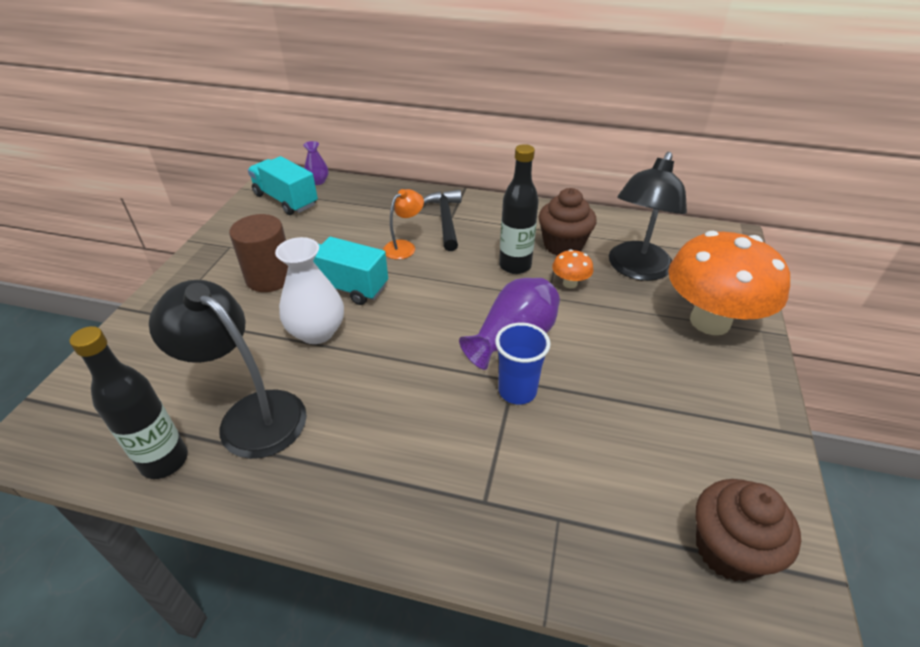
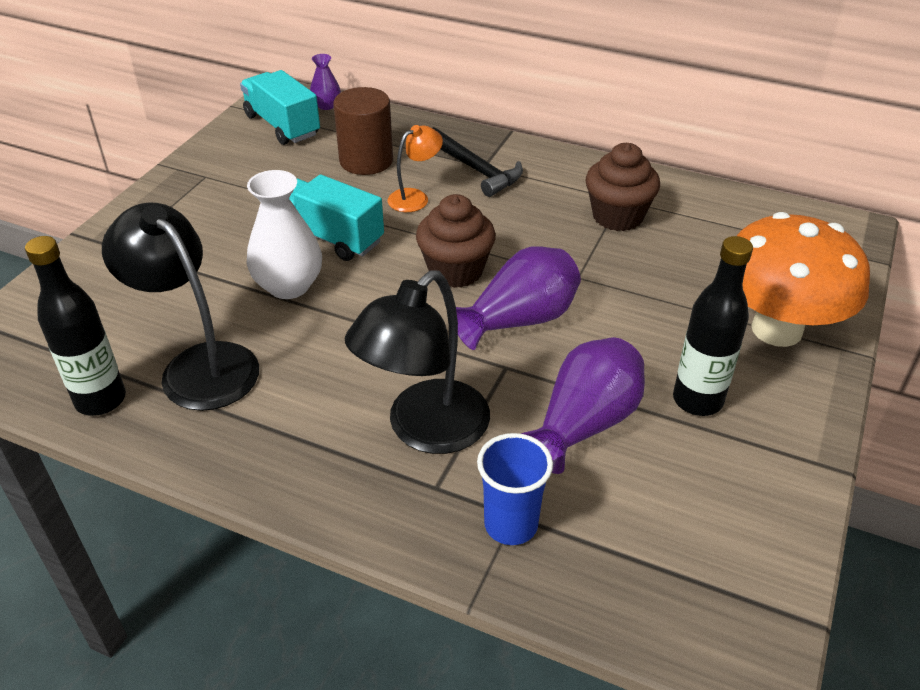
camera: 10 degrees right, 0 degrees up
brown cylinder [229,214,288,292] -> brown cylinder moved to [333,87,393,175]
black hammer [423,190,462,251] -> black hammer turned 135 degrees clockwise [433,127,523,197]
blue cup [495,323,551,405] -> blue cup moved to [477,433,553,545]
black bottle [499,144,539,274] -> black bottle moved to [673,236,753,416]
orange mushroom [552,249,593,289] -> none
black lamp [609,152,687,281] -> black lamp moved to [345,270,490,454]
brown cupcake [696,479,801,582] -> brown cupcake moved to [416,194,496,288]
none -> purple vase [521,337,645,474]

